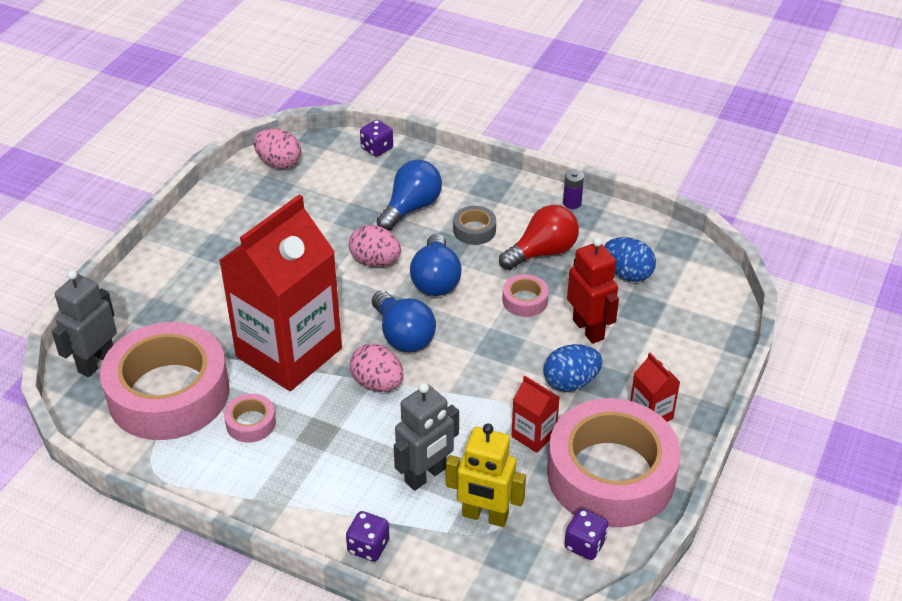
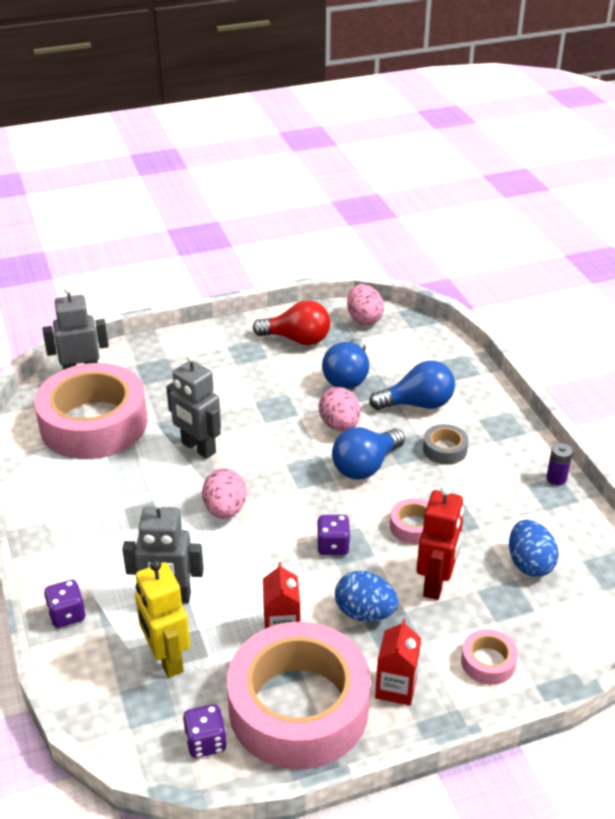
camera: 45 degrees right, 5 degrees down
red carton [219,194,342,391] -> grey robot [166,353,221,459]
pink tape [224,394,276,443] -> pink tape moved to [461,629,518,685]
purple dice [360,120,393,157] -> purple dice moved to [317,515,350,555]
blue light bulb [372,291,436,352] -> blue light bulb moved to [322,338,369,389]
red light bulb [499,205,579,270] -> red light bulb moved to [253,300,330,345]

